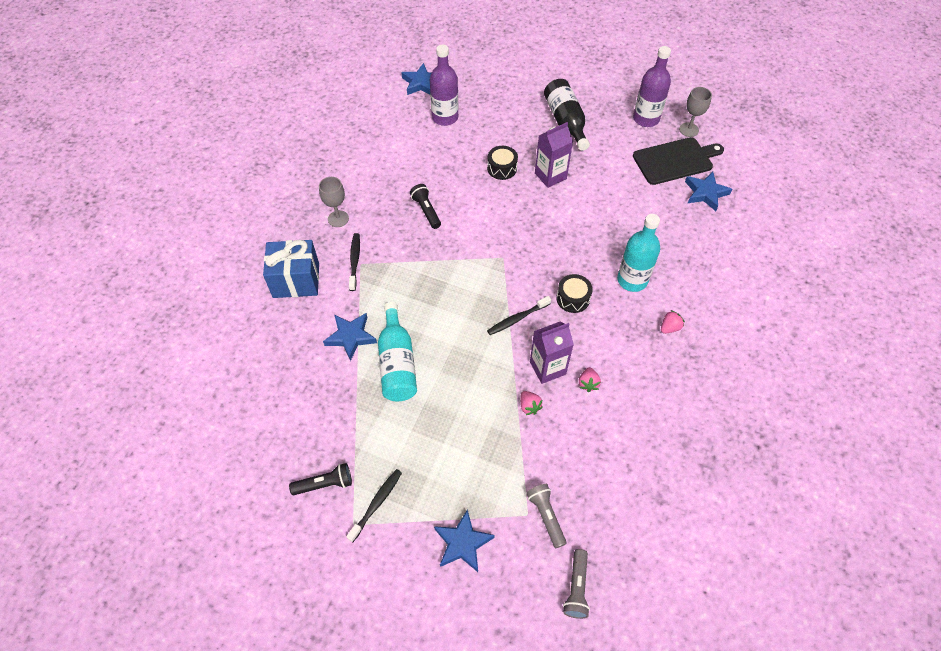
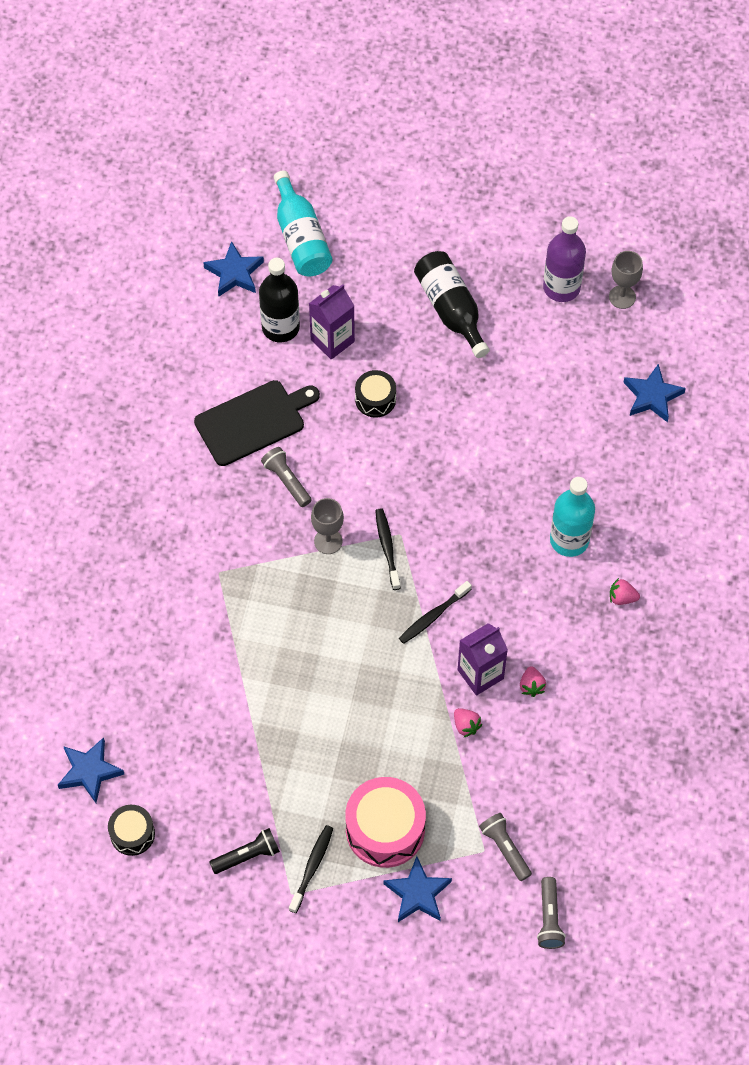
camera: 10 degrees left, 5 degrees up
blue gift [263,240,319,298] -> none
grey goblet [319,177,349,227] -> grey goblet moved to [311,498,344,554]
blue star [323,313,377,361] -> blue star moved to [58,737,124,803]
black toothbrush [349,233,360,291] -> black toothbrush moved to [375,508,401,590]
turquoise bottle [378,302,417,401] -> turquoise bottle moved to [274,170,332,276]
black flashlight [410,184,441,229] -> grey flashlight [261,447,312,507]
purple bottle [430,45,458,126] -> black bottle [259,258,300,342]
purple carton [535,122,573,188] -> purple carton moved to [309,284,355,360]
black drum [556,274,593,313] -> black drum moved to [108,805,155,856]
black cutting board [633,137,724,185] -> black cutting board moved to [194,380,320,466]
pink strawberry [661,310,685,334] -> pink strawberry turned 120 degrees counterclockwise [610,578,640,605]
none -> pink drum [345,777,426,868]

